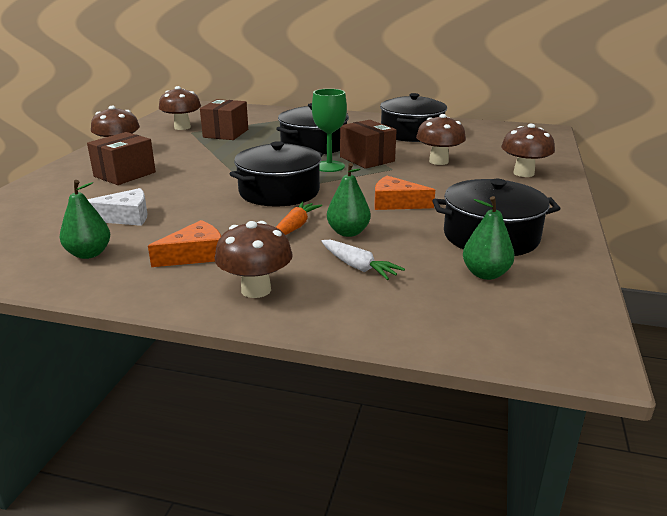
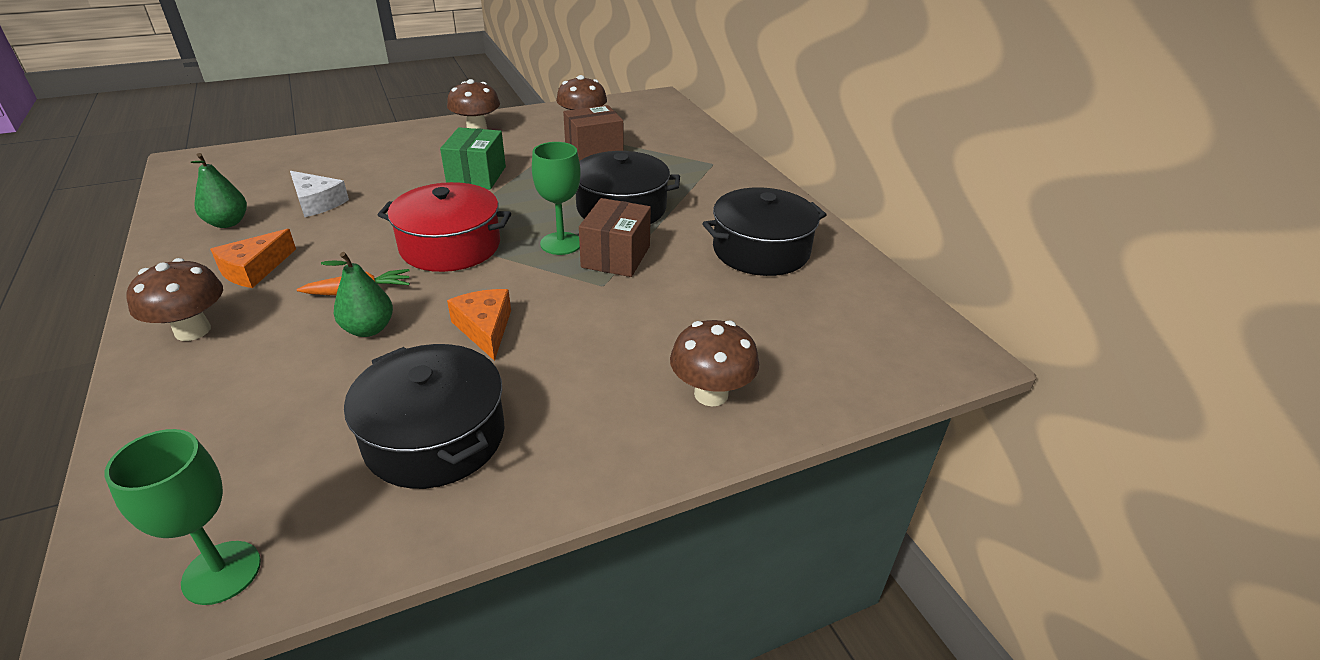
camera: 50 degrees right, 10 degrees up
brown box [87,132,156,185] -> none
orange cheese [148,220,221,267] -> orange cheese turned 105 degrees clockwise [210,229,296,288]
black pot [229,141,323,207] -> red pot [378,182,511,272]
white carrot [321,240,405,280] -> none
brown mushroom [416,114,466,165] -> none
green pear [463,196,515,280] -> none
none -> green goblet [104,429,261,605]
none -> green box [440,127,506,189]

